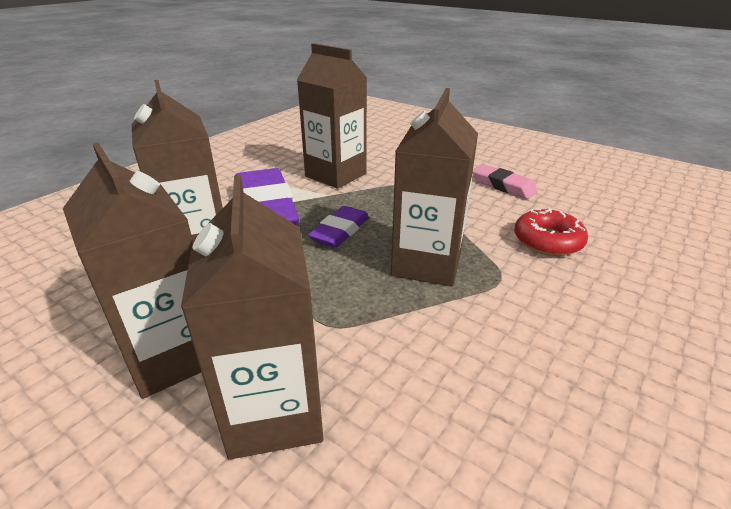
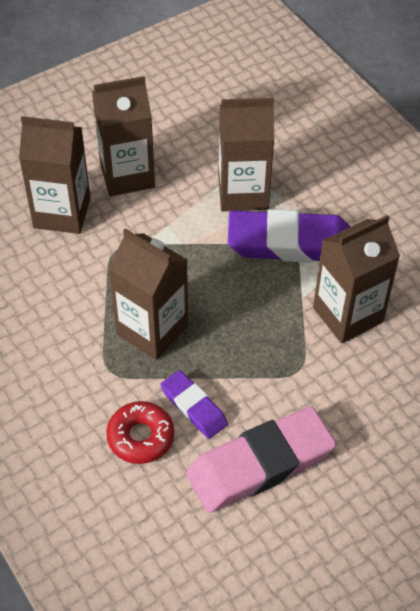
camera: 110 degrees right, 20 degrees up
purple eraser [308,206,369,248] -> purple eraser moved to [160,370,228,439]
pink eraser [473,164,538,199] -> pink eraser [186,406,336,513], size x1.86

